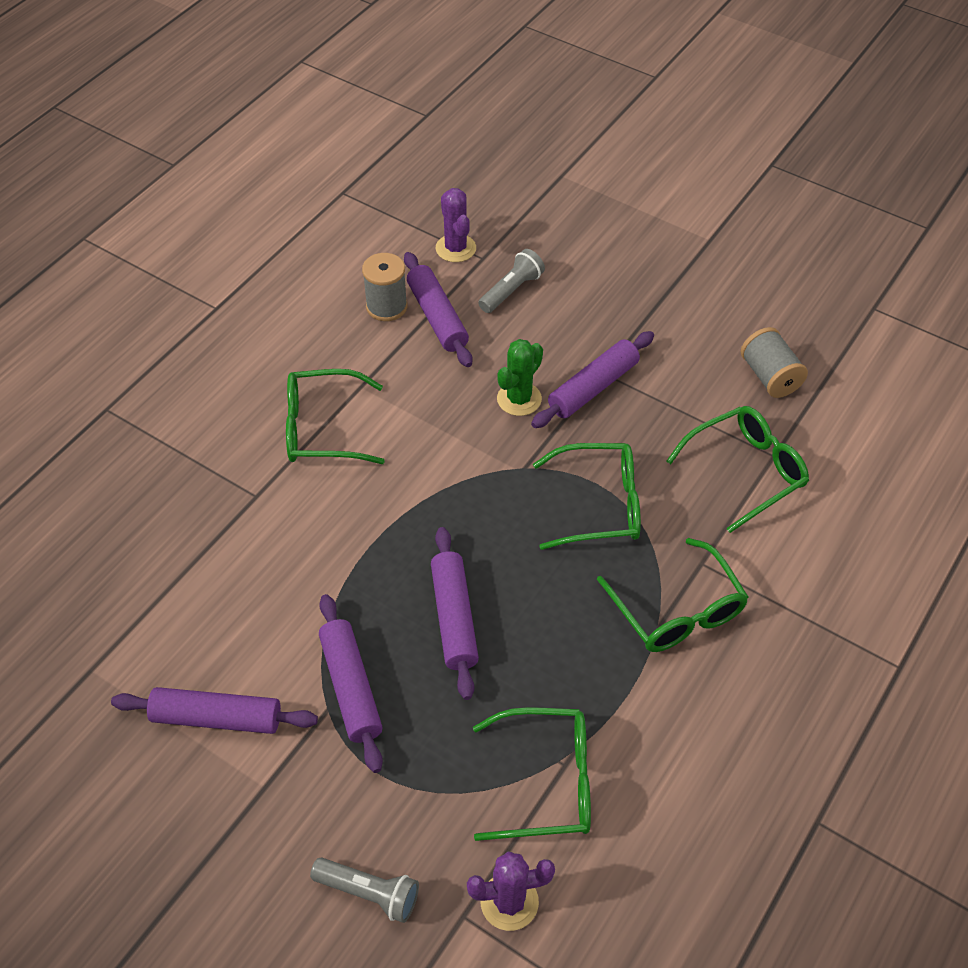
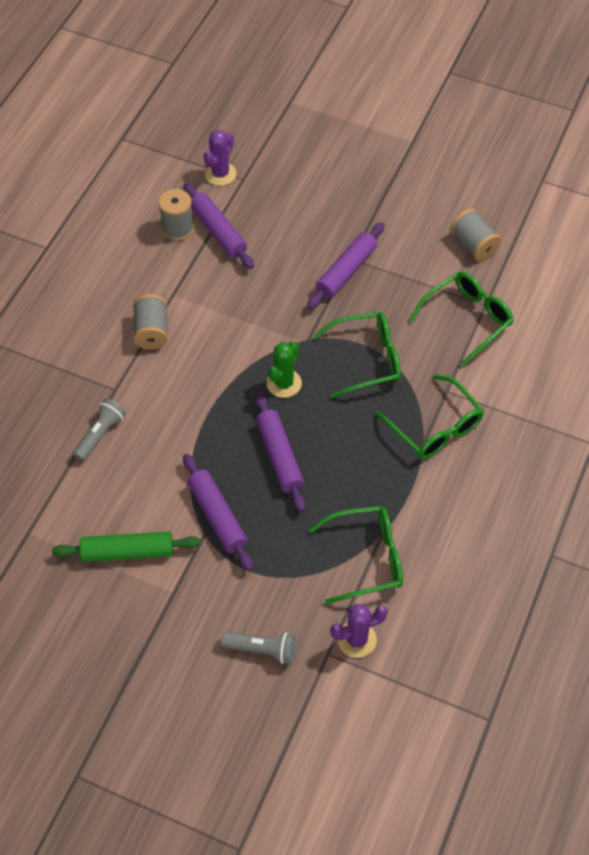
camera: 10 degrees left, 5 degrees up
purple rolling pin [111,687,318,734] -> green rolling pin [52,531,201,562]
green glasses [286,369,385,464] -> grey spool [133,294,168,350]
purple cactus [436,188,476,262] -> purple cactus turned 60 degrees clockwise [204,130,236,186]
grey flashlight [478,249,545,313] -> grey flashlight moved to [73,398,126,461]
green cactus [497,339,543,416] -> green cactus moved to [266,341,302,398]

